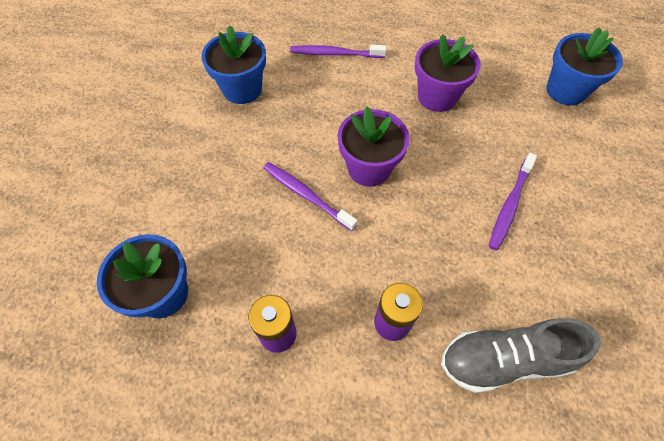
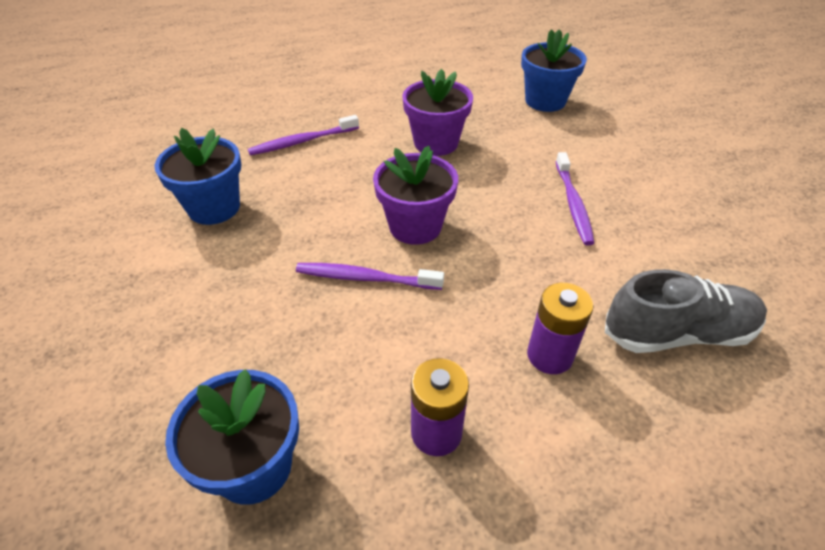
camera: 30 degrees left, 15 degrees down
grey shoe [441,318,601,393] -> grey shoe turned 150 degrees counterclockwise [605,269,767,353]

